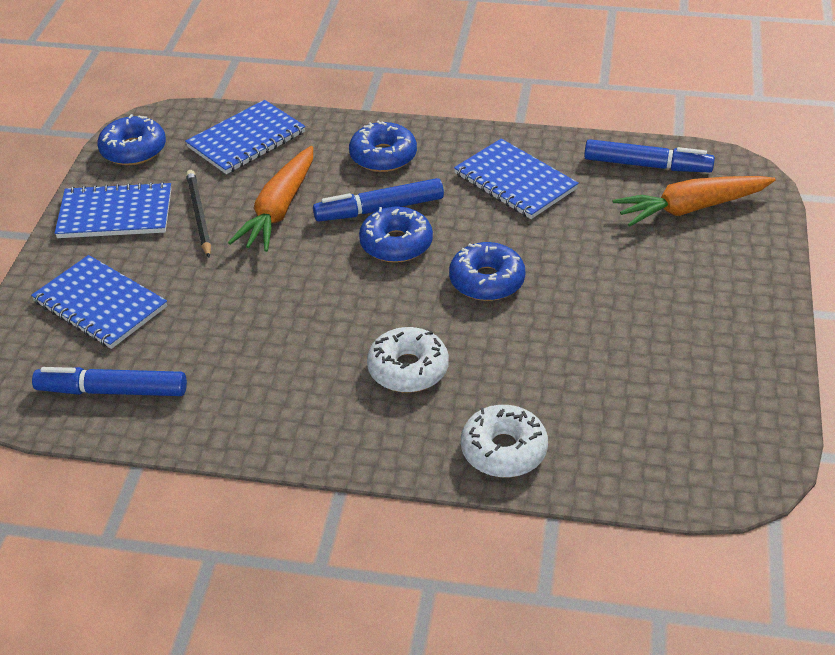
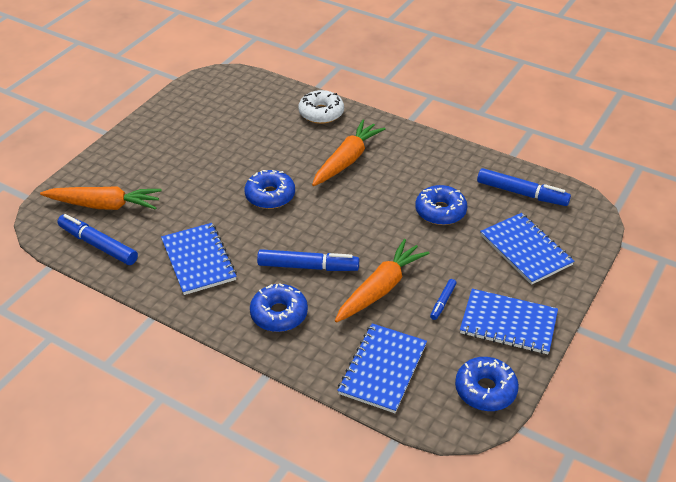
camera: 160 degrees left, 0 degrees up
blue notebook [185,100,306,174] -> blue notebook turned 45 degrees counterclockwise [337,323,427,413]
black pencil [186,170,211,258] -> blue marker [430,279,457,320]
blue donut [359,206,433,263] -> blue donut moved to [415,185,467,225]
white donut [367,327,449,393] -> orange carrot [312,120,386,186]

